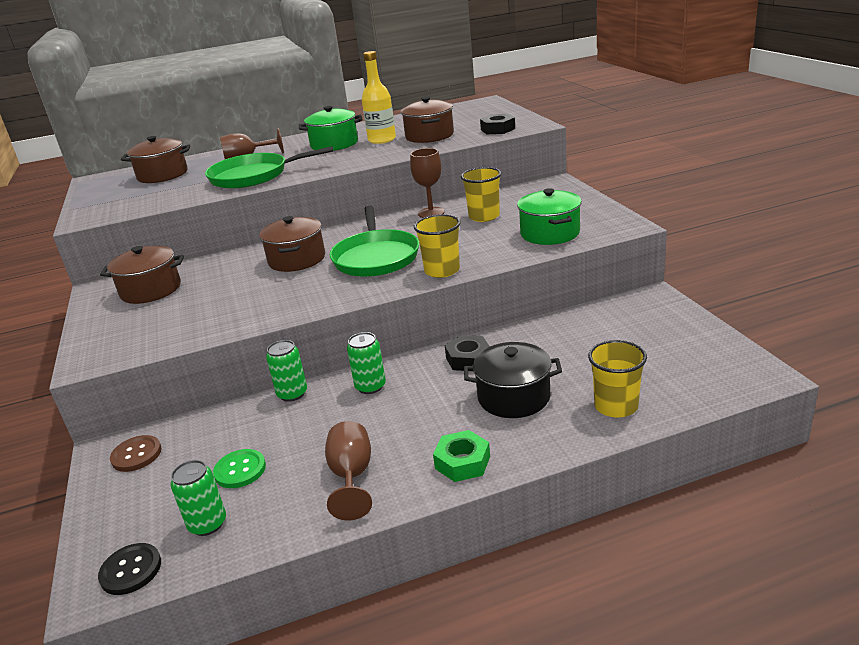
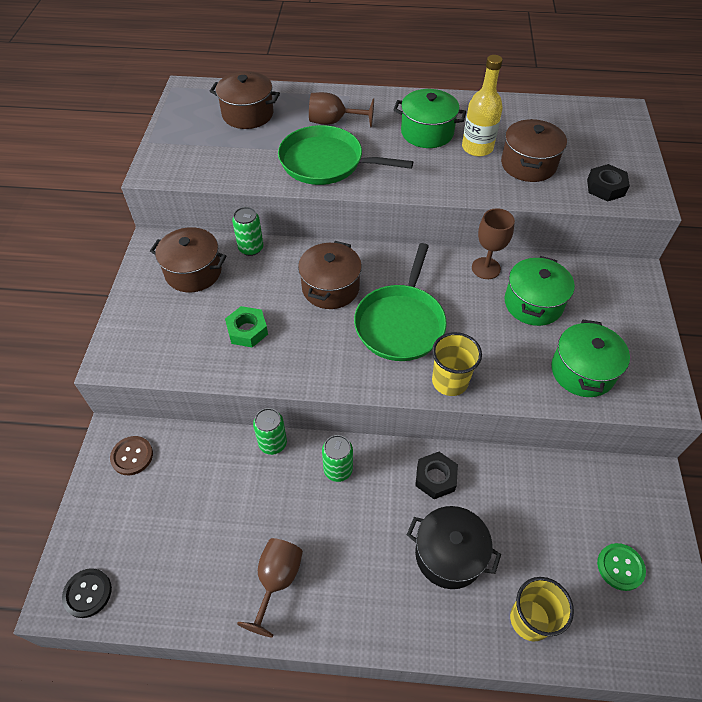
camera: 20 degrees right, 25 degrees up
green can [170,460,226,536] -> green can moved to [232,207,263,256]
green button [213,449,266,488] -> green button moved to [597,543,646,591]
green nut [433,430,490,482] -> green nut moved to [225,306,268,347]
yellow cup [461,167,501,222] -> green pot [505,256,575,326]

